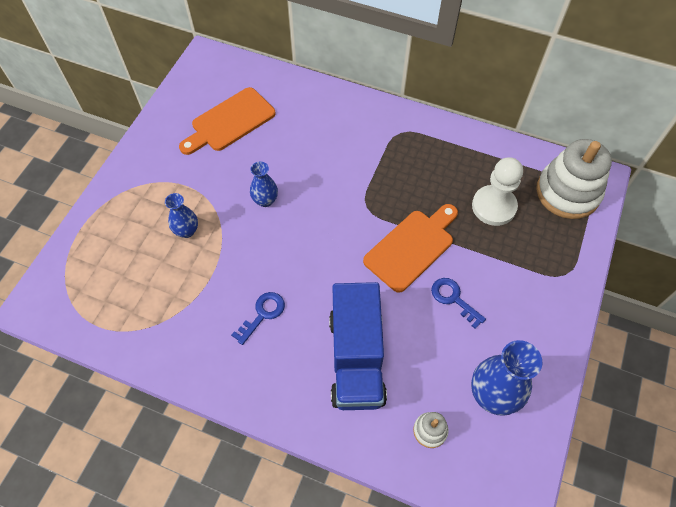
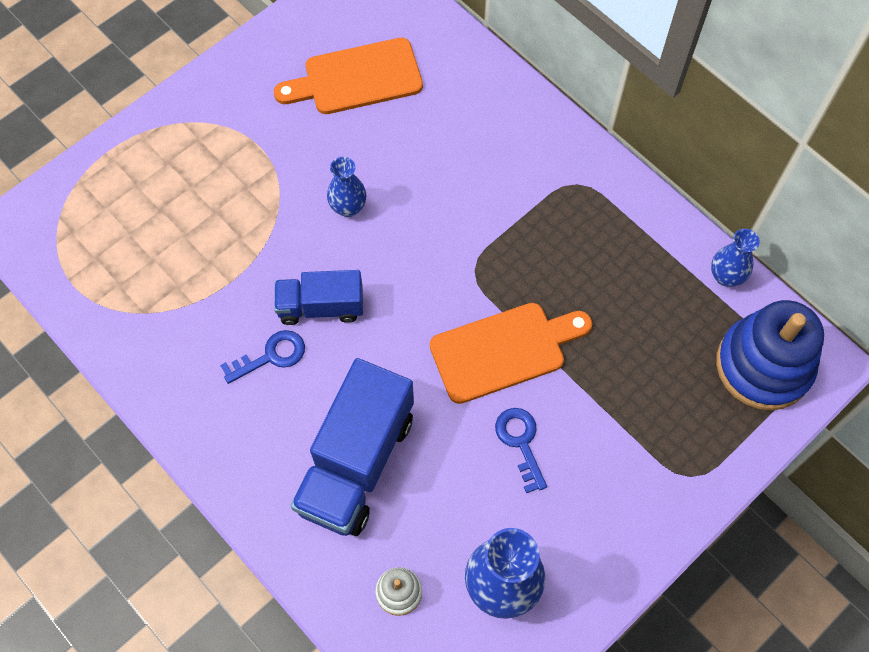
camera: 25 degrees right, 5 degrees up
blue vase [165,193,198,238] -> blue vase moved to [711,229,760,287]
white pawn [472,157,523,226] -> none
white stacking toy [536,139,612,219] -> blue stacking toy [716,300,824,411]
none -> blue truck [274,270,363,325]

